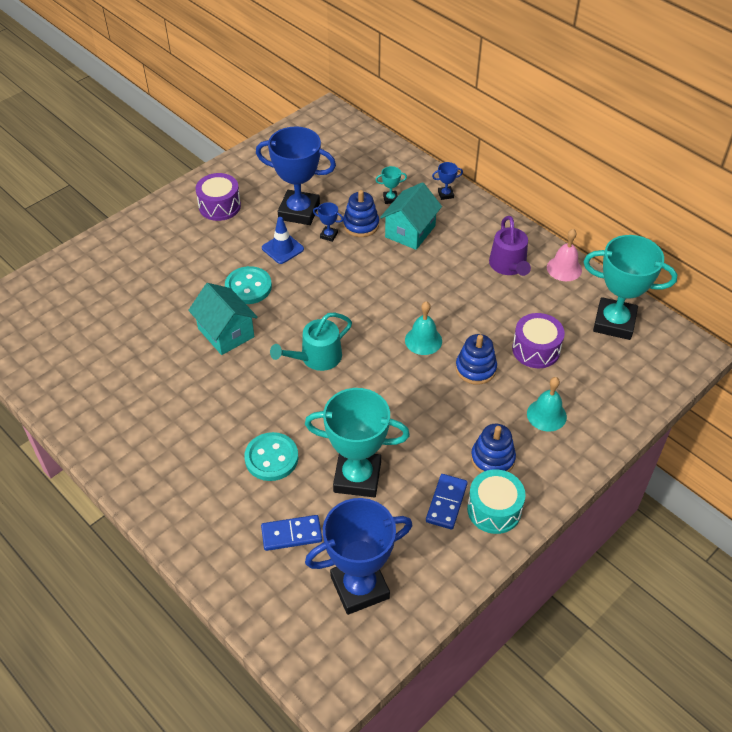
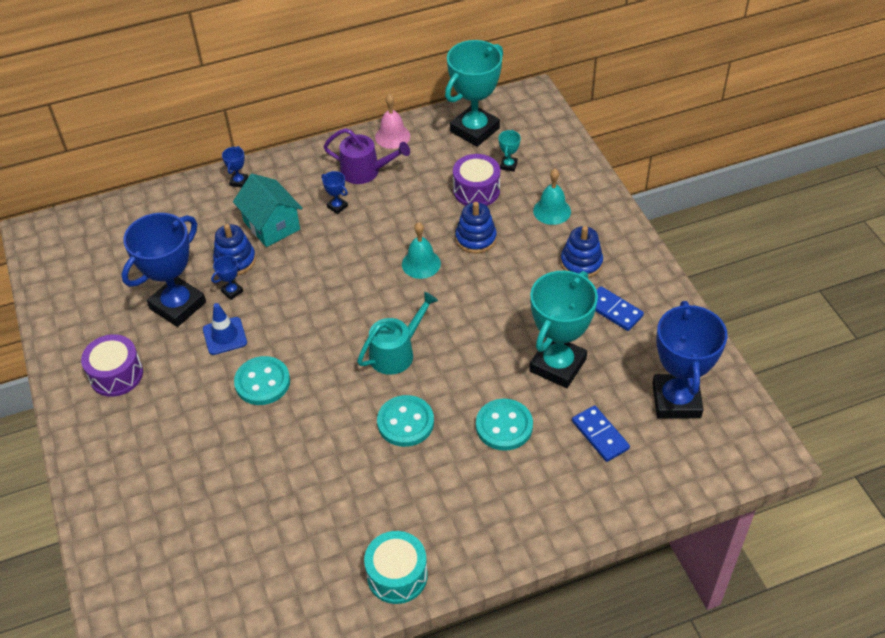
camera: 65 degrees left, 0 degrees up
turquoise house [188,283,258,355] -> none
blue domino [261,515,322,551] -> blue domino turned 45 degrees counterclockwise [572,405,630,462]
turquoise watering can [270,313,352,371] -> turquoise watering can turned 120 degrees counterclockwise [357,292,438,375]
turquoise trophy [376,166,407,204] -> turquoise trophy moved to [499,130,521,172]
turquoise drum [467,469,526,534] -> turquoise drum moved to [364,531,428,604]
none -> blue trophy [321,171,348,214]
none -> turquoise button [377,395,434,447]

